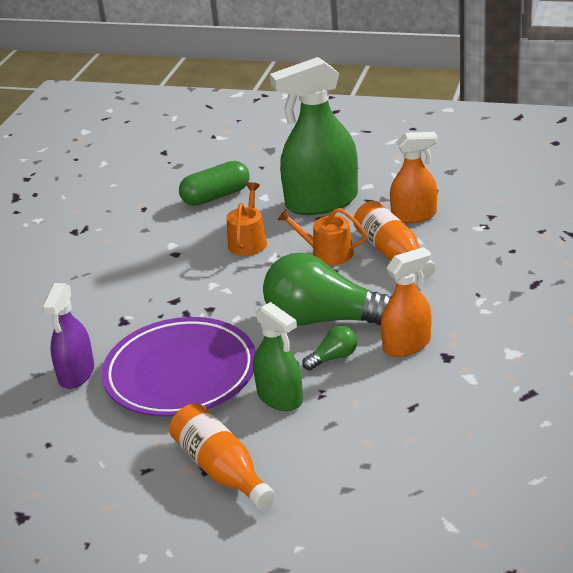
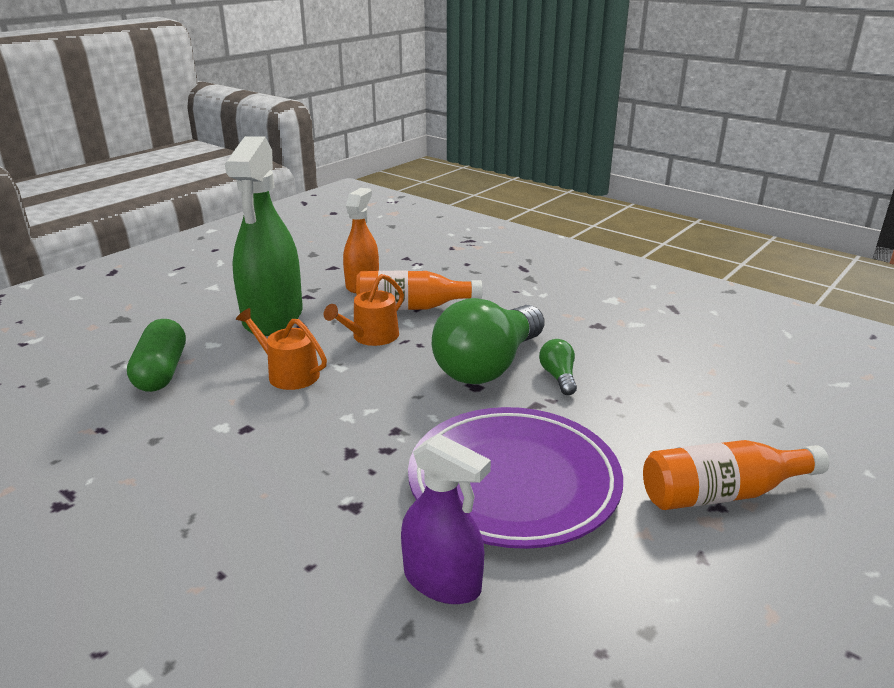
camera: 70 degrees left, 5 degrees down
green spray bottle [253,302,303,411] -> none
orange spray bottle [381,247,431,357] -> none

